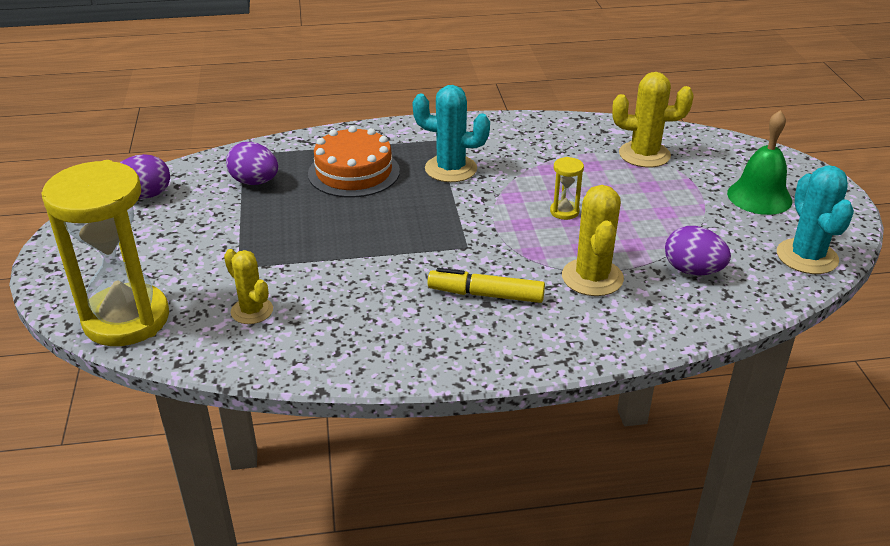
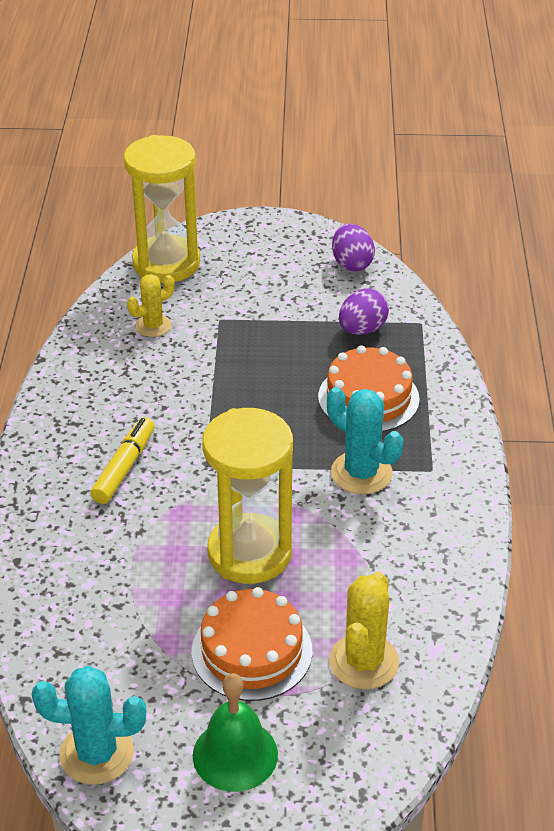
camera: 100 degrees right, 5 degrees up
turquoise cactus [413,85,490,182] -> turquoise cactus turned 75 degrees counterclockwise [327,387,403,494]
yellow hourglass [550,157,584,220] -> yellow hourglass [202,408,293,584], size x2.49
yellow cactus [562,185,624,296] -> none
purple egg [665,226,731,276] -> none
none -> orange cake [192,587,312,701]

